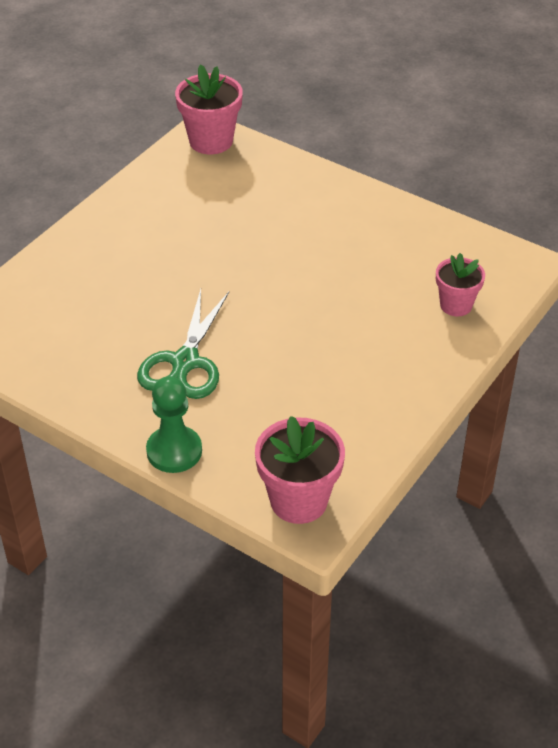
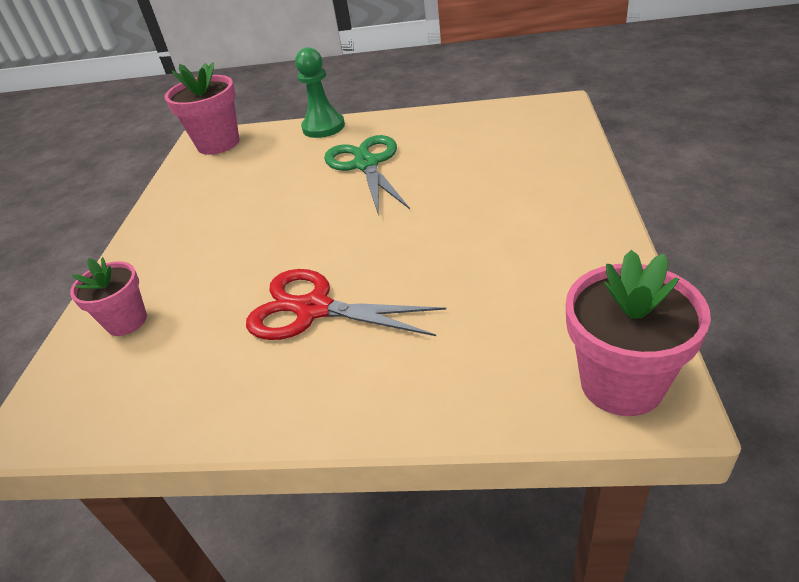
camera: 155 degrees right, 5 degrees down
none -> red scissors [246,269,446,340]

